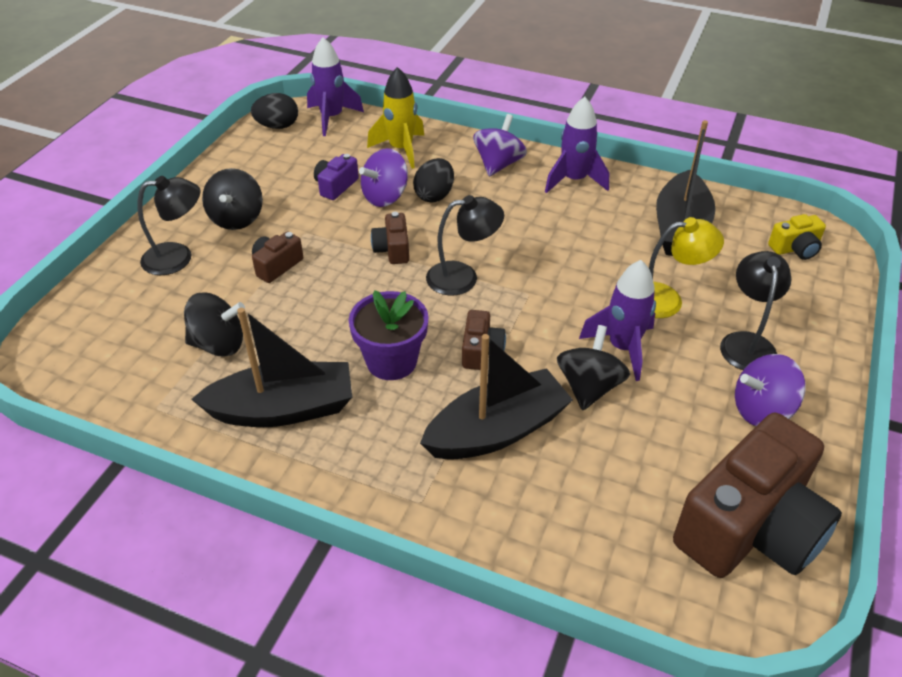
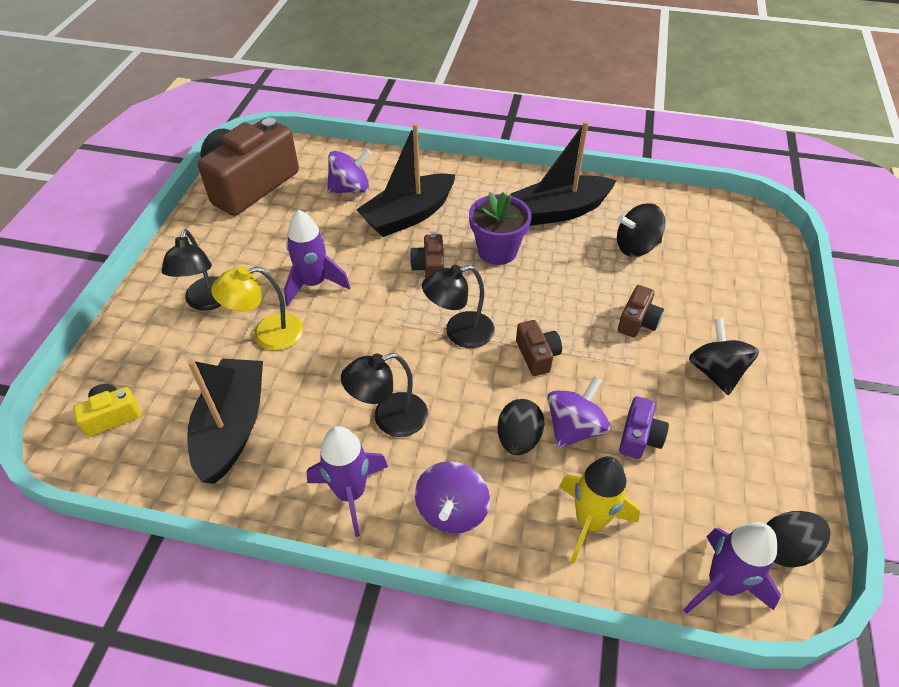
camera: 170 degrees right, 5 degrees up
black lamp [137,176,200,275] -> black lamp moved to [341,353,428,437]
black spinning top [557,325,630,410] -> none
purple spinning top [735,354,805,426] -> purple spinning top moved to [327,149,372,194]

